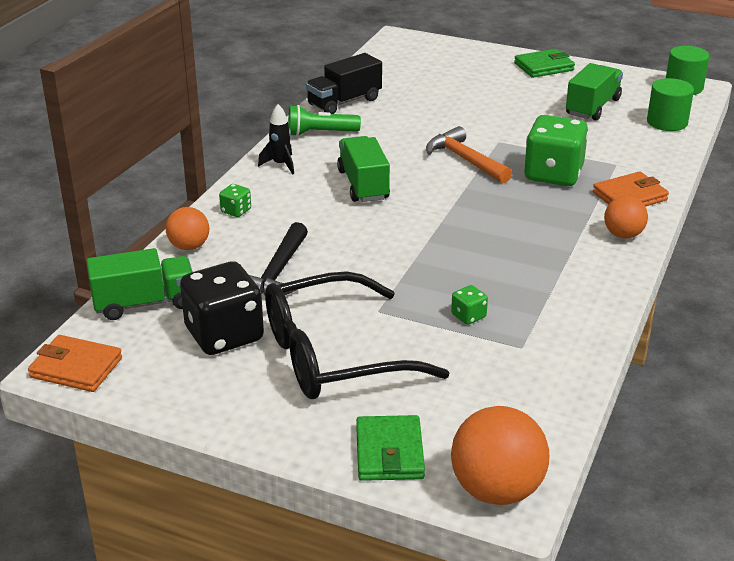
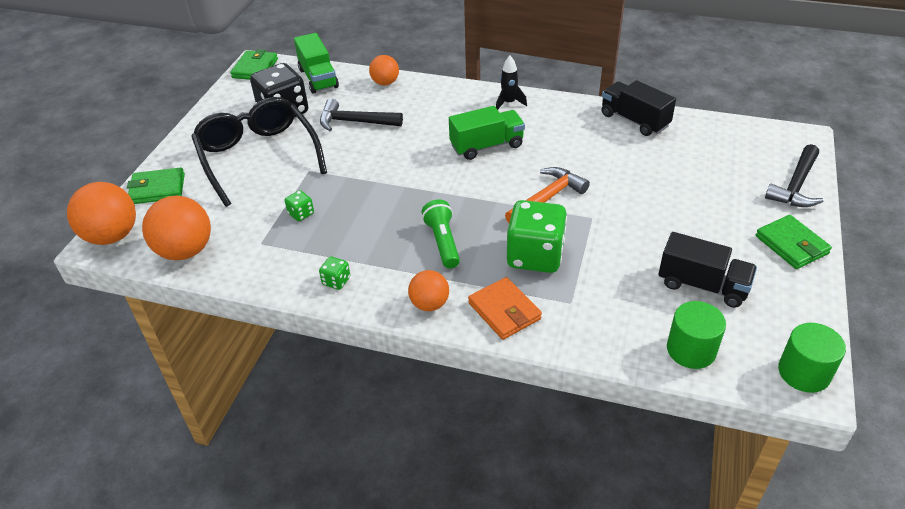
camera: 85 degrees right, 10 degrees up
orange wallet [28,335,122,392] -> green wallet [230,49,278,80]
green dice [219,184,251,217] -> green dice moved to [319,256,350,290]
green flashlight [288,105,361,137] -> green flashlight moved to [422,199,460,268]
green truck [566,63,623,121] -> black truck [658,232,757,308]
none -> orange ball [142,196,211,260]
none -> black hammer [765,144,824,207]

